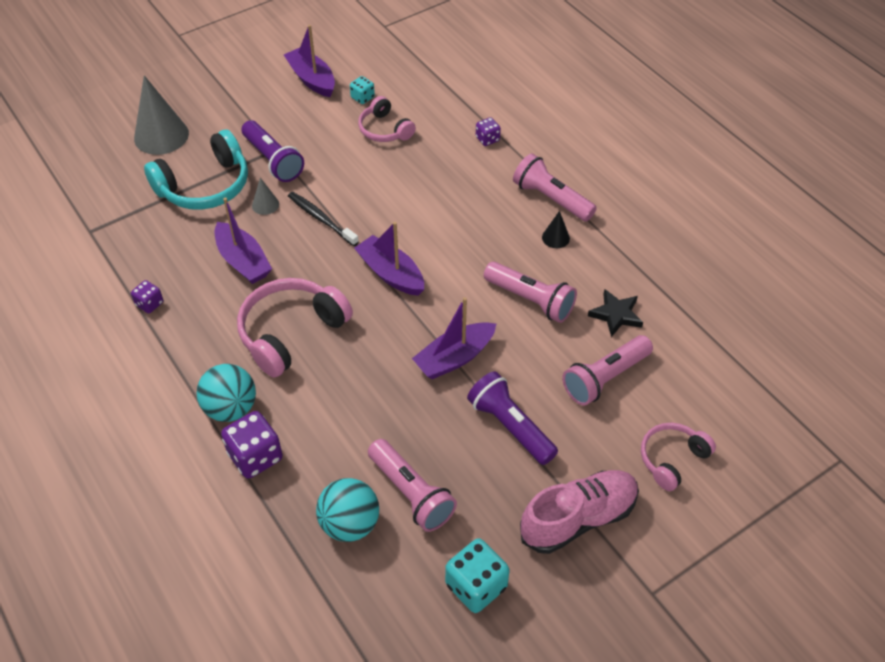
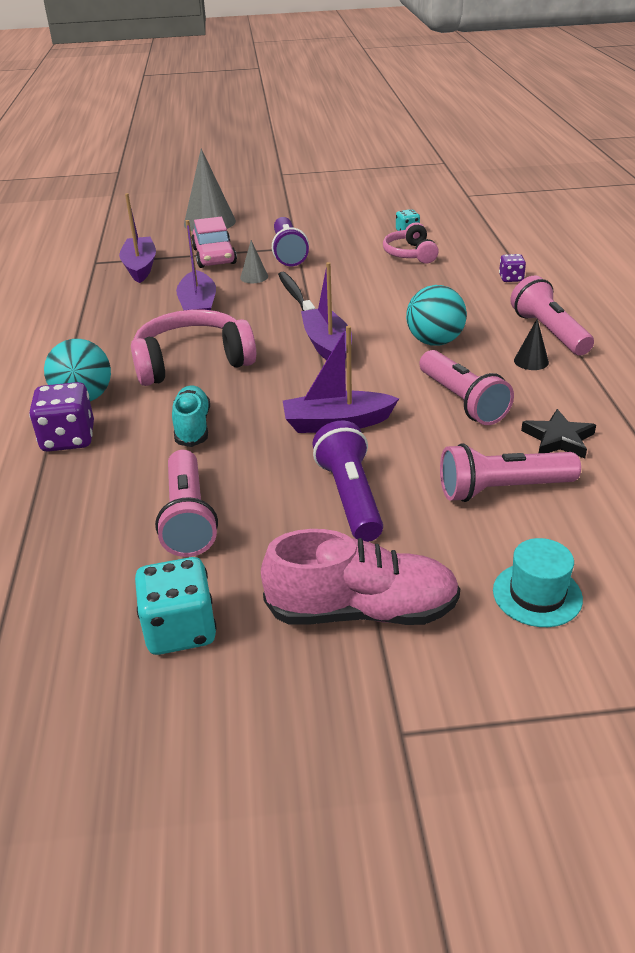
camera: 30 degrees right, 15 degrees down
purple dice [131,280,163,314] -> none
turquoise headphones [144,130,248,210] -> pink car [192,217,237,268]
purple boat [284,25,335,97] -> purple boat moved to [119,193,156,283]
turquoise ball [316,478,379,542] -> turquoise ball moved to [406,285,467,346]
pink headphones [641,423,716,491] -> turquoise hat [493,538,583,627]
none -> turquoise shoe [172,385,210,447]

